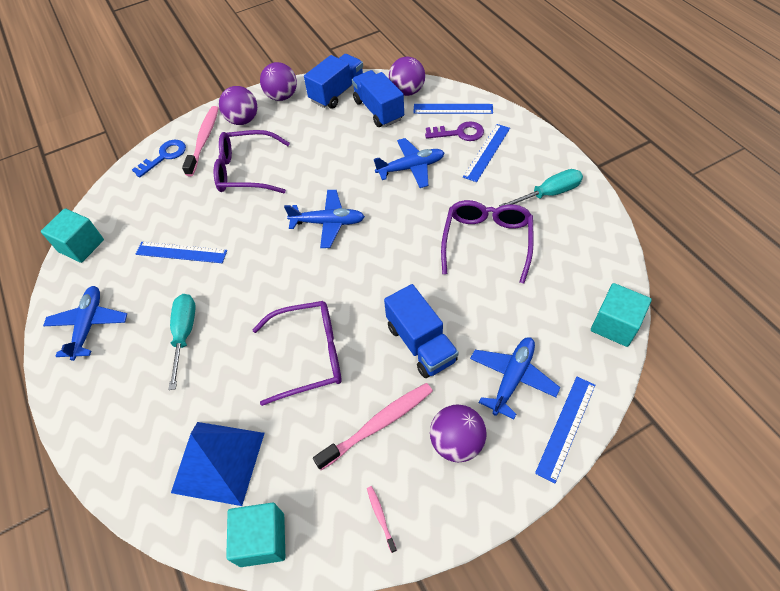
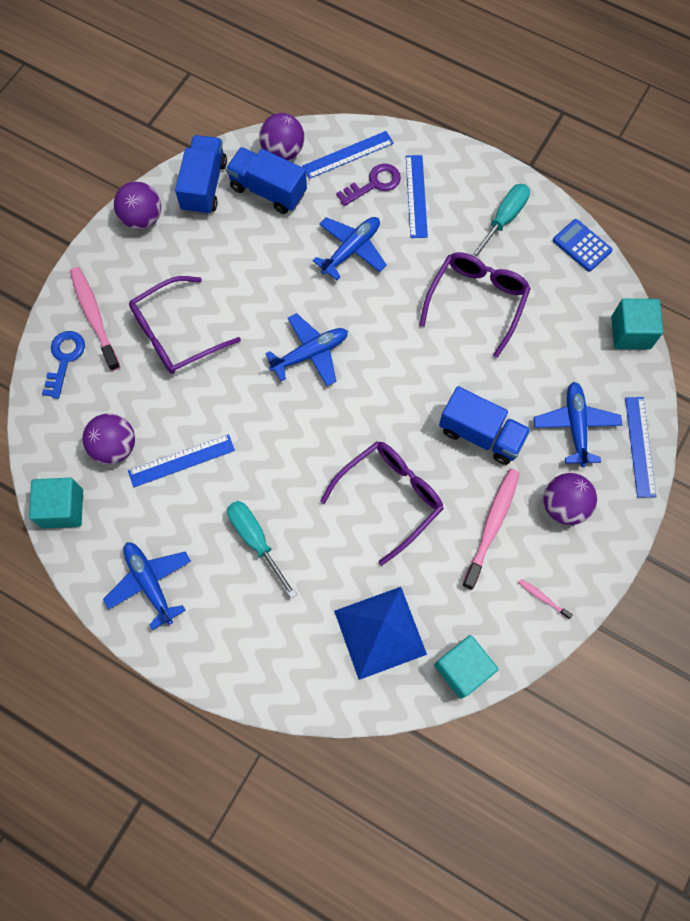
camera: 35 degrees left, 15 degrees up
purple ball [219,86,257,125] -> purple ball moved to [82,413,135,464]
purple glasses [441,200,534,283] -> purple glasses turned 45 degrees clockwise [419,252,531,358]
none -> blue calculator [553,219,612,272]

